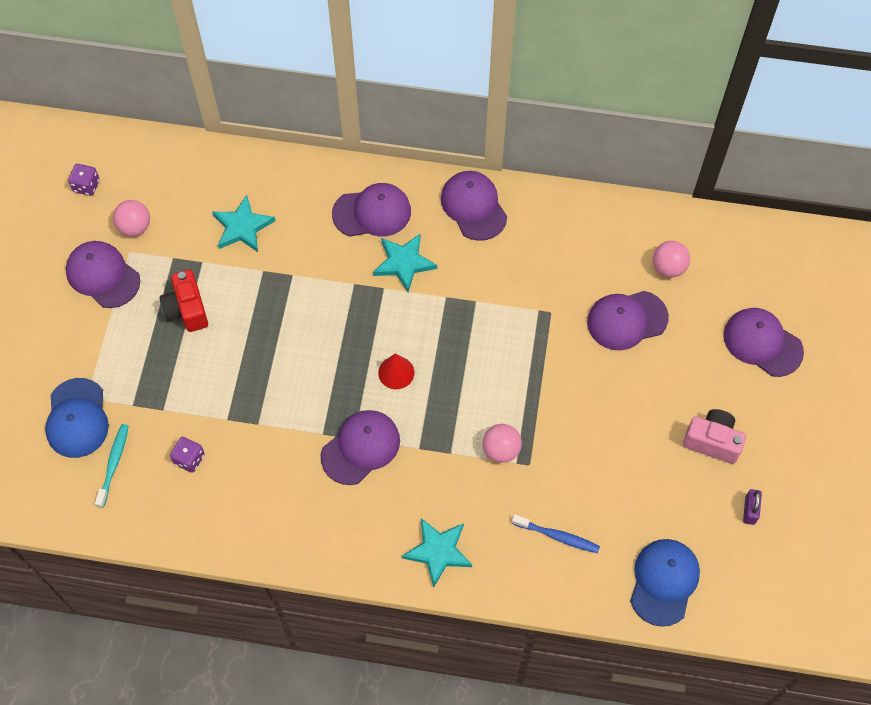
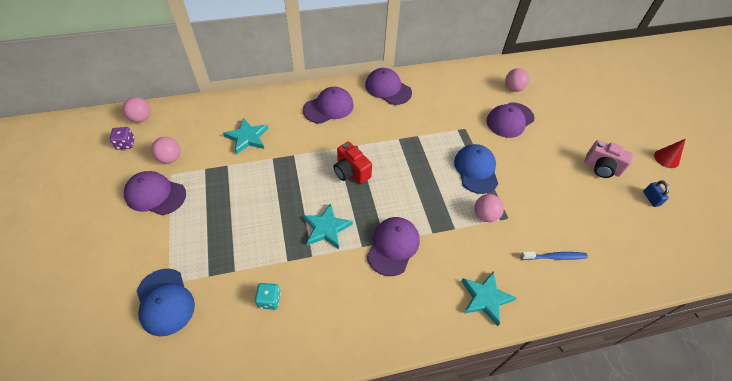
camera: 25 degrees left, 10 degrees down
turquoise toothbrush [95,424,129,508] -> none
red camera [160,270,208,332] -> red camera moved to [334,142,372,184]
purple dice [170,437,205,473] -> turquoise dice [255,283,281,310]
turquoise star [373,234,437,292] -> turquoise star moved to [303,203,353,249]
red cone [378,354,415,389] -> red cone moved to [654,139,686,168]
blue cap [630,539,700,627] -> blue cap moved to [454,144,498,194]
pink camera [683,409,746,464] -> pink camera turned 150 degrees counterclockwise [584,140,633,178]
purple cap [724,308,804,377] -> none
purple padlock [743,489,762,525] -> blue padlock [643,181,669,207]
none -> pink ball [122,97,151,122]

